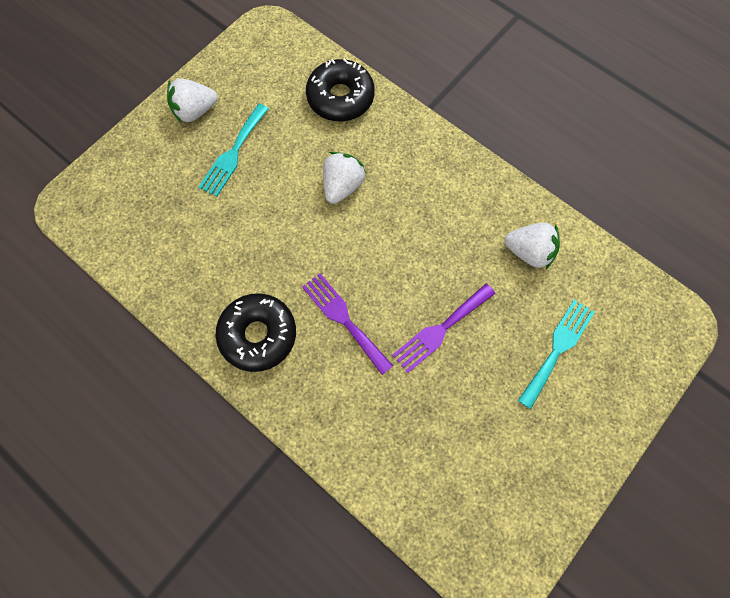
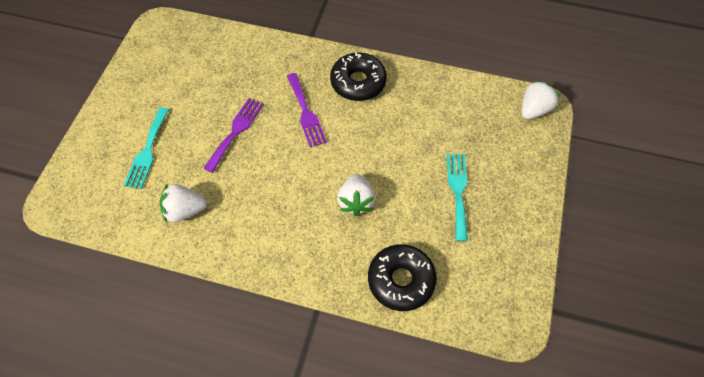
camera: 155 degrees right, 10 degrees down
white strawberry [167,78,218,124] -> white strawberry moved to [521,80,560,119]
purple fork [302,273,393,375] -> purple fork turned 45 degrees clockwise [287,73,327,147]

